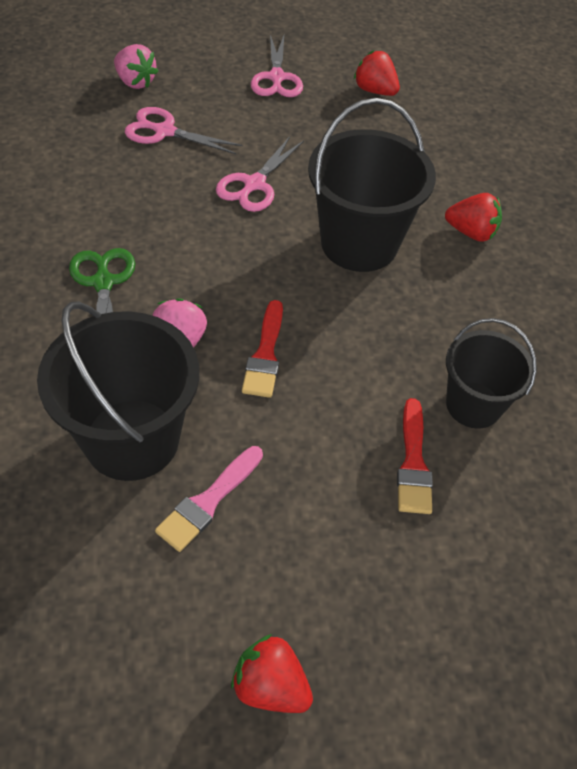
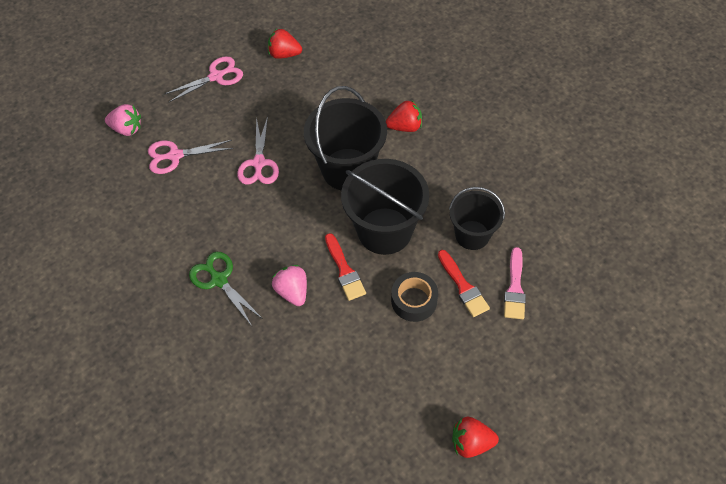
camera: 25 degrees left, 5 degrees up
black bucket [37,302,199,481] -> black bucket moved to [341,159,429,255]
pink brush [155,446,263,552] -> pink brush moved to [504,247,526,319]
pink scissors [251,35,303,97] -> pink scissors turned 90 degrees counterclockwise [164,56,243,102]
none -> black tape [391,272,438,322]

